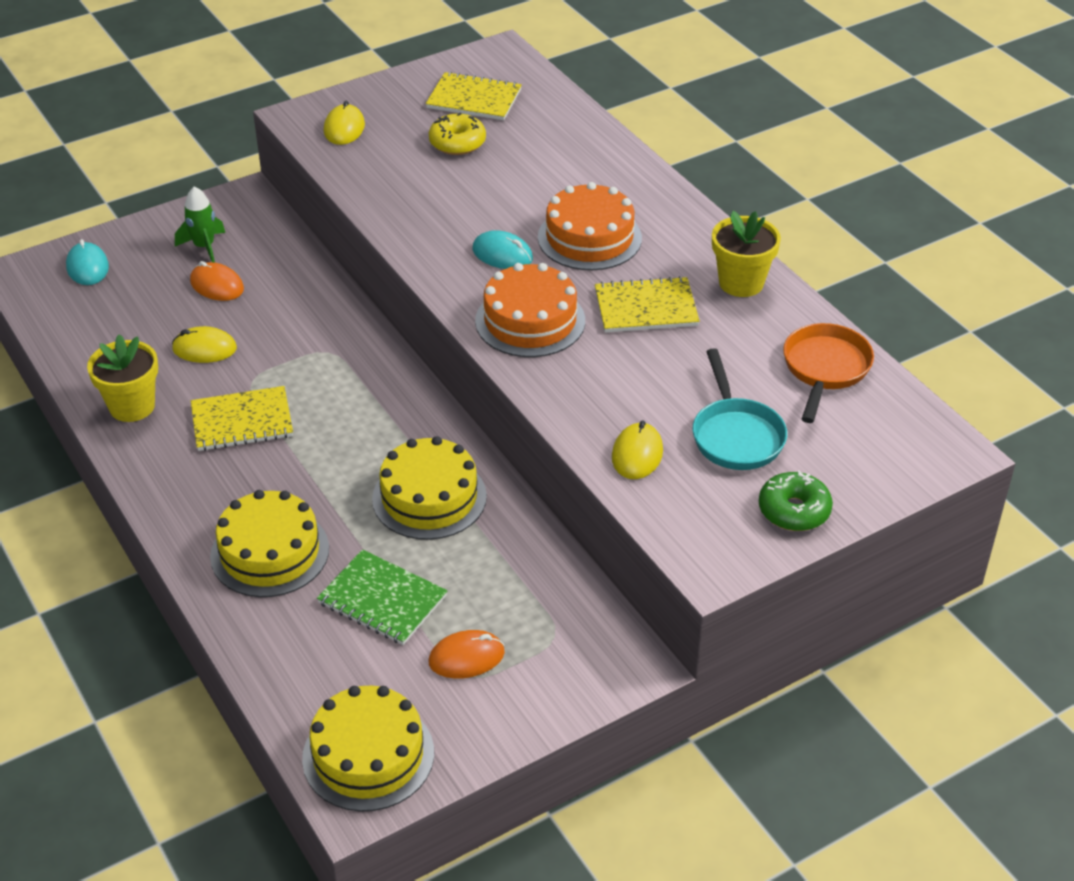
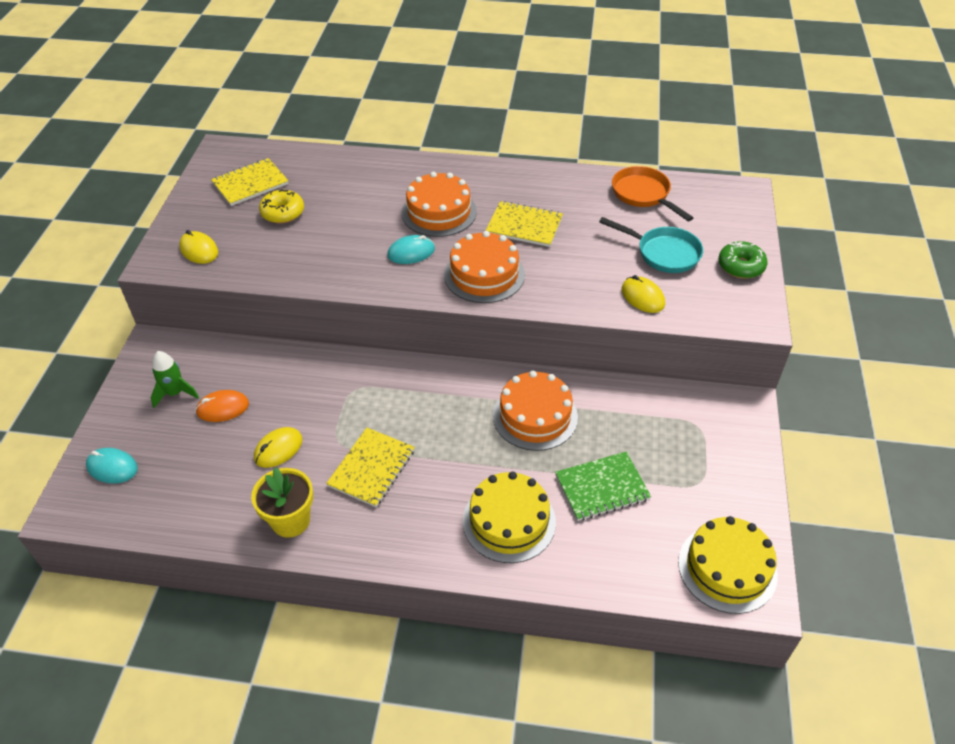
camera: 50 degrees left, 5 degrees up
yellow cake [372,436,487,540] -> orange cake [493,371,578,451]
orange mouse [429,630,505,679] -> none
yellow notebook [595,276,700,333] -> yellow notebook turned 75 degrees clockwise [486,201,563,247]
yellow flower pot [712,211,781,297] -> none

